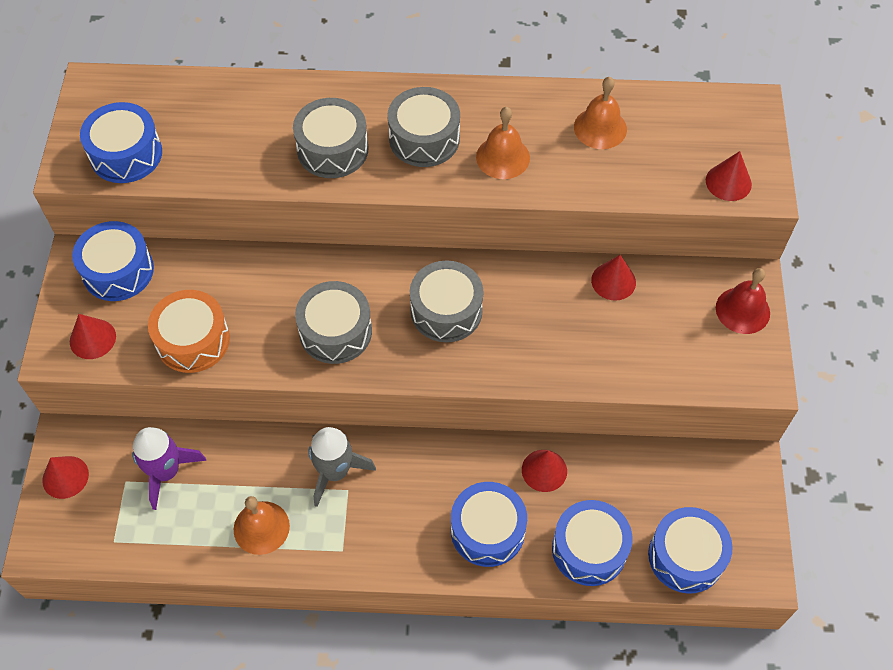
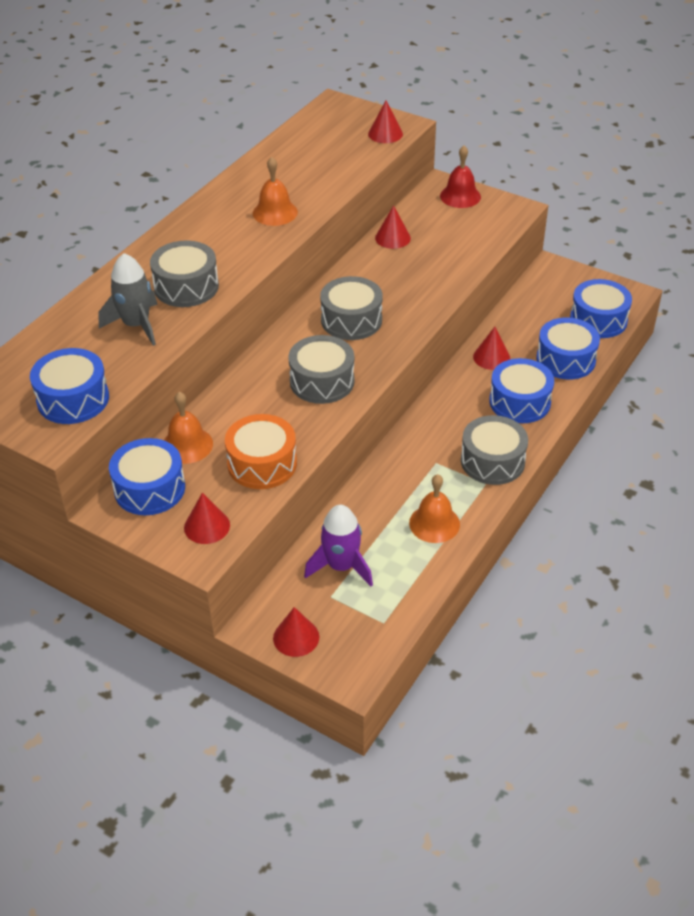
camera: 60 degrees left, 15 degrees down
grey rocket [308,427,376,507] -> grey rocket moved to [98,253,158,346]
grey drum [387,87,460,167] -> grey drum moved to [461,415,528,485]
orange bell [574,77,627,149] -> orange bell moved to [164,392,213,464]

